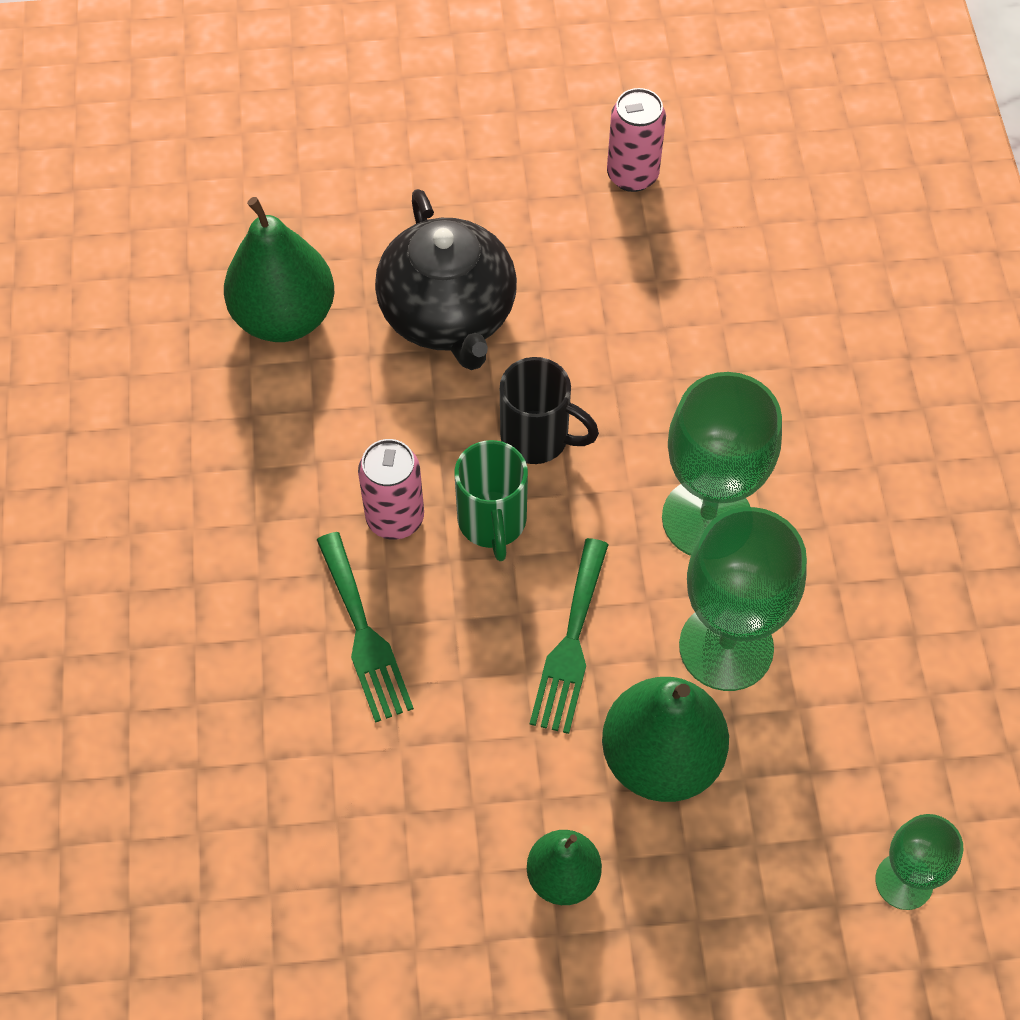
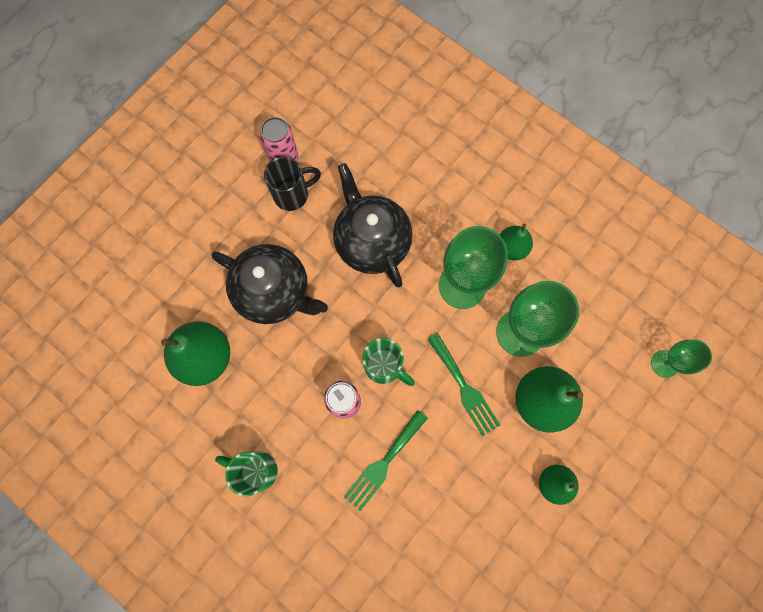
camera: 45 degrees left, 15 degrees up
green fork [317,532,414,723] -> green fork turned 105 degrees clockwise [344,410,428,512]
black mug [500,357,599,464] -> black mug moved to [264,157,321,211]
none -> green mug [215,451,278,496]
none -> black teapot [333,163,413,287]
none -> green pear [500,224,533,260]

